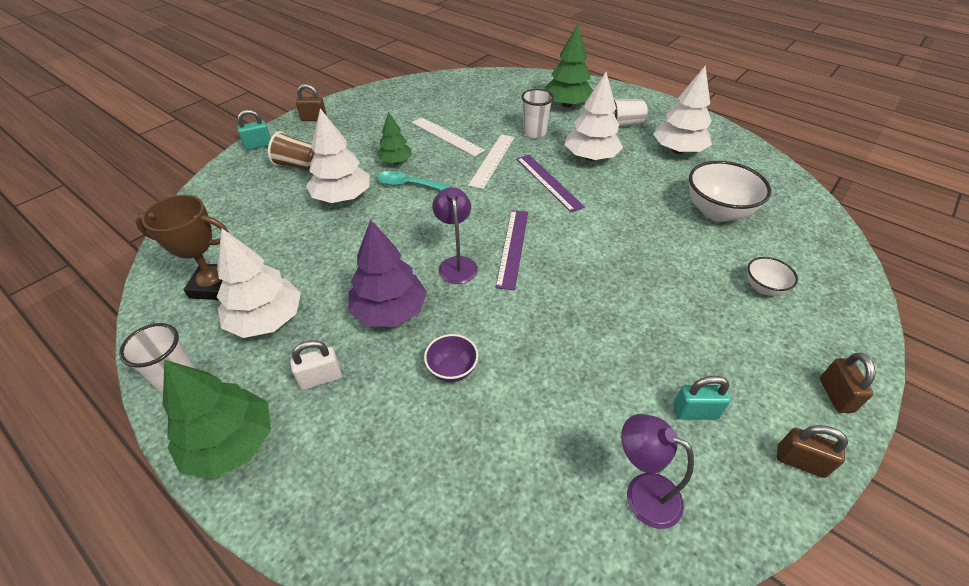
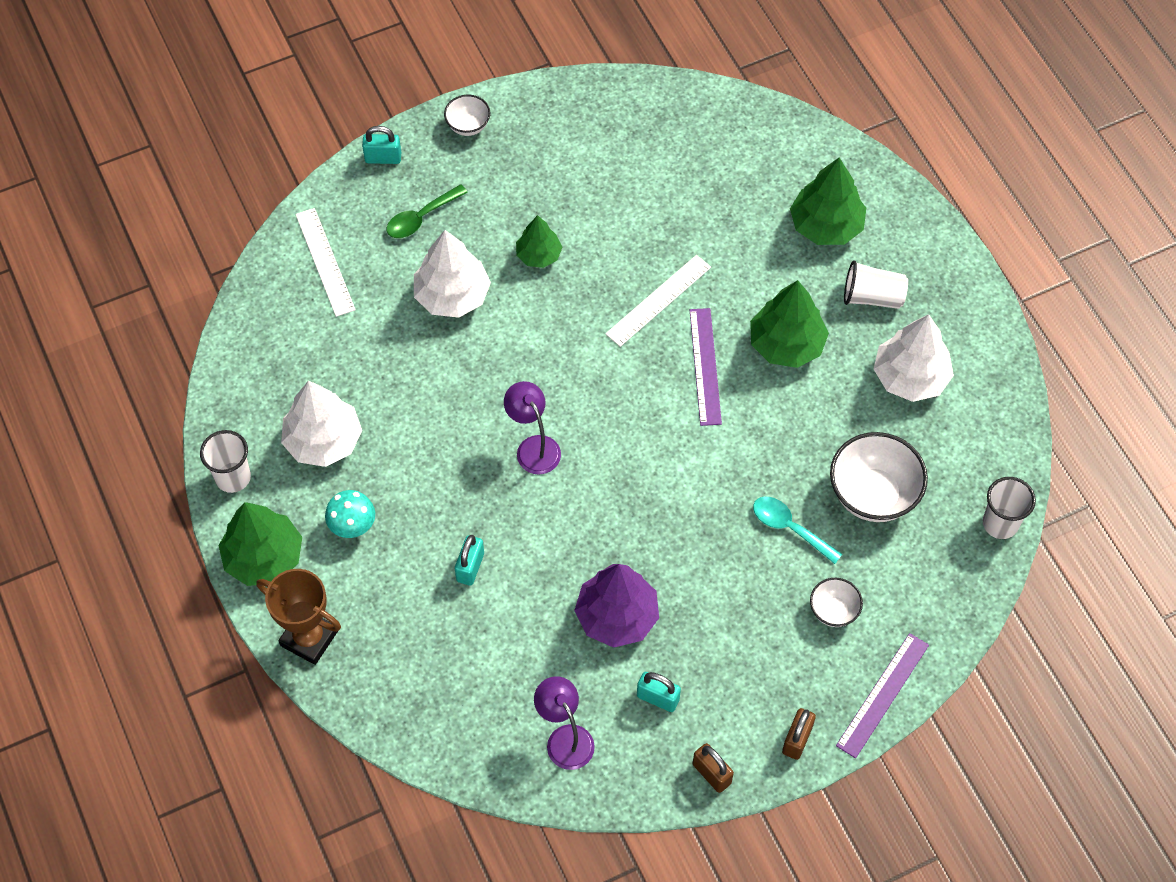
camera: 25 degrees right, 15 degrees up
brown trophy [135,195,229,300] -> brown trophy moved to [257,569,341,665]
brown cup [268,131,315,171] -> green spoon [387,184,468,238]
white padlock [290,340,342,390] -> turquoise mushroom [325,490,375,538]
brown padlock [296,84,327,121] -> white bowl [444,95,490,136]
purple tree [348,219,427,327] -> purple tree moved to [574,564,659,648]
turquoise spoon [377,171,451,190] -> turquoise spoon moved to [753,497,842,564]
white ruler [412,117,485,157] -> white ruler moved to [295,208,356,317]
purple bowl [424,334,478,382] -> turquoise padlock [455,535,484,586]
purple lamp [432,187,478,284] -> purple lamp turned 45 degrees counterclockwise [504,381,561,474]
purple ruler [495,210,528,290] -> purple ruler moved to [836,633,929,758]
white cup [521,89,554,138] -> white cup moved to [983,477,1036,539]
white tree [564,72,623,161] -> green tree [750,280,829,368]

